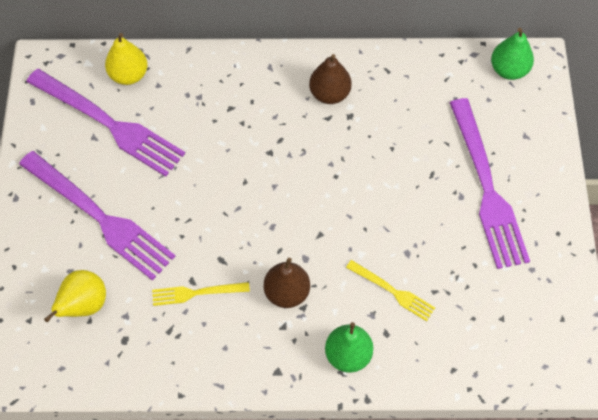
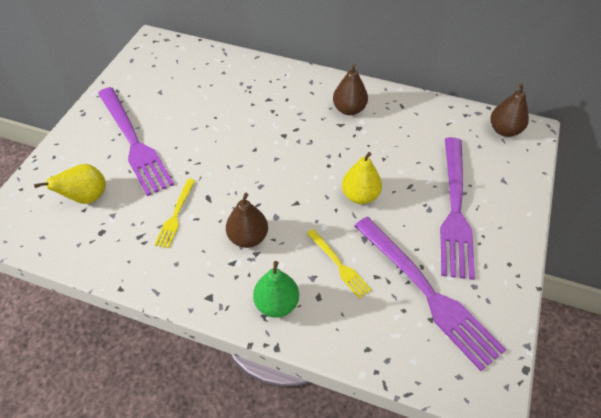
camera: 20 degrees right, 10 degrees down
purple fork [26,69,185,177] -> purple fork moved to [354,217,506,371]
yellow pear [105,33,148,85] -> yellow pear moved to [342,152,382,204]
yellow fork [152,282,250,306] -> yellow fork turned 90 degrees counterclockwise [154,179,195,248]
green pear [491,28,534,80] -> brown pear [491,83,529,137]

